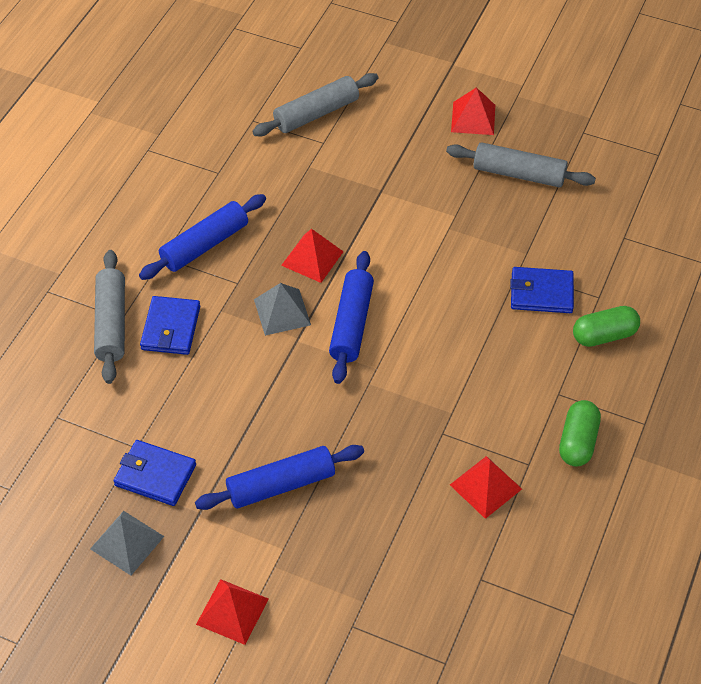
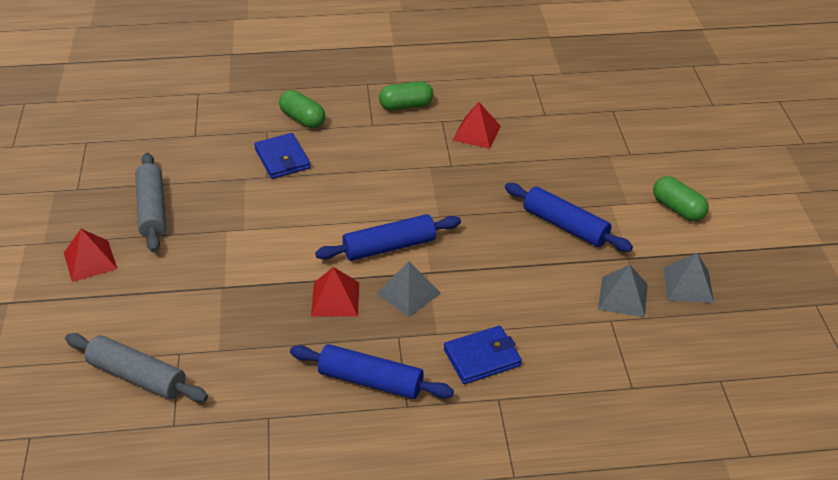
camera: 120 degrees left, 10 degrees down
grey rolling pin [94,250,125,384] -> none
blue wallet [114,440,196,506] -> grey pyramid [598,265,648,317]
red pyramid [196,579,269,645] -> green capsule [653,176,709,221]

